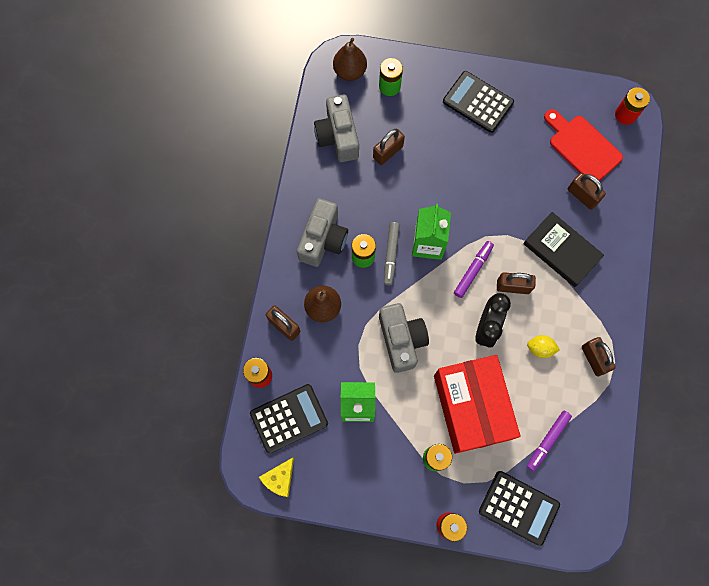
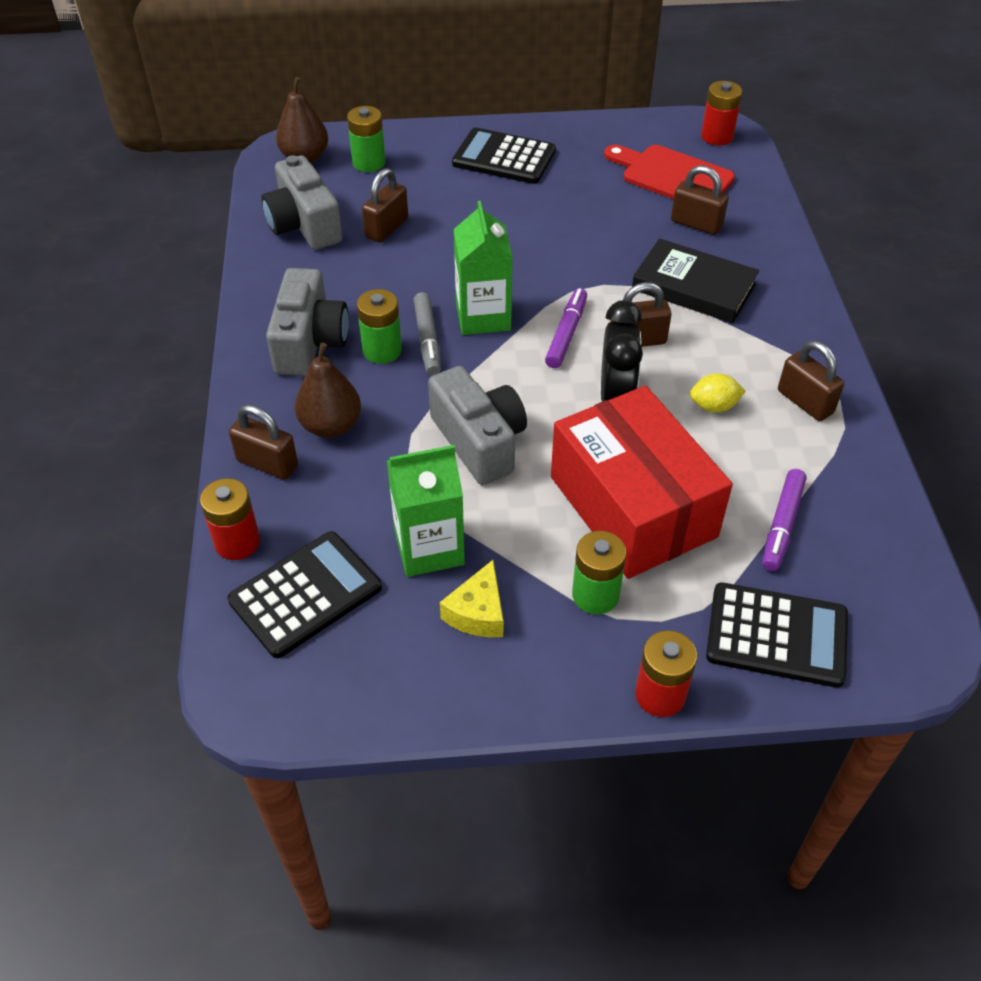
camera: 15 degrees left, 25 degrees down
yellow cheese [259,458,294,497] -> yellow cheese moved to [440,560,504,637]

